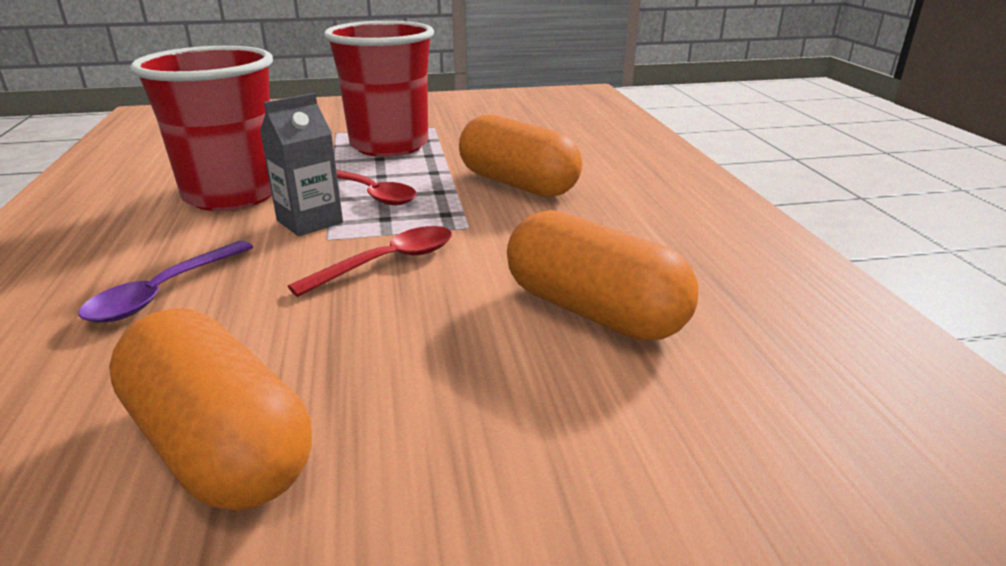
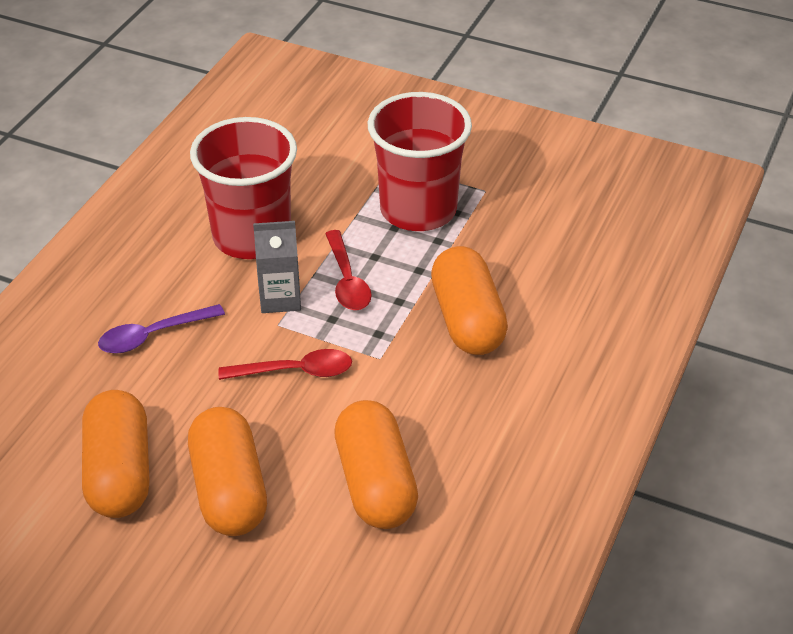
camera: 35 degrees right, 15 degrees up
none -> orange capsule [188,407,267,536]

